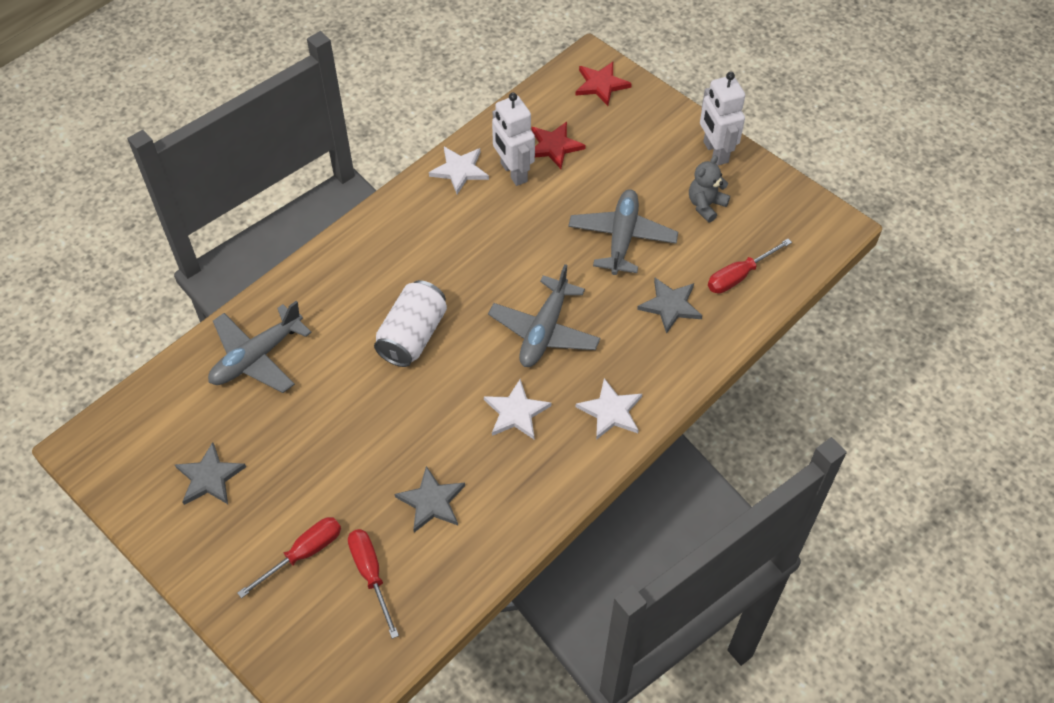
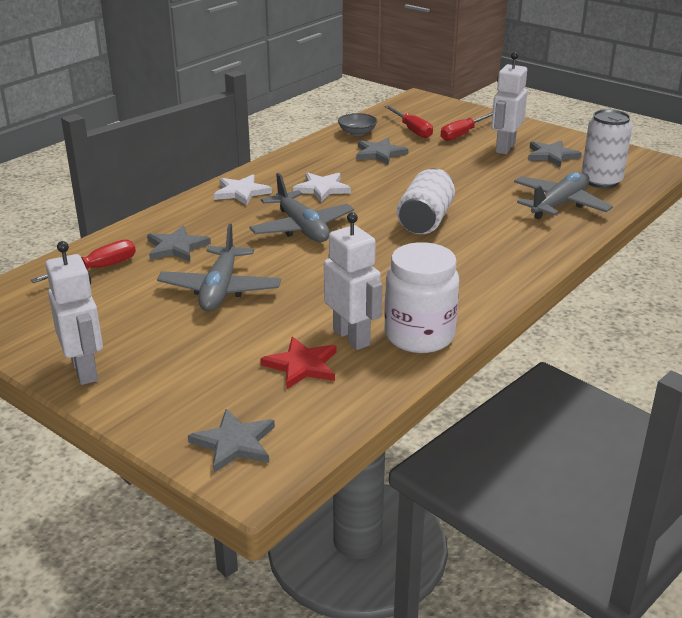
camera: 175 degrees right, 25 degrees down
white star [429,147,489,194] -> white jar [384,242,459,353]
grey plane [488,264,600,367] -> grey plane turned 135 degrees clockwise [249,173,354,242]
red star [575,62,632,106] -> grey star [188,409,275,473]
grey teddy bear [689,155,730,222] -> none
none -> grey bowl [338,113,377,136]
none -> white robot [491,52,528,154]
none -> white can [582,109,632,189]

